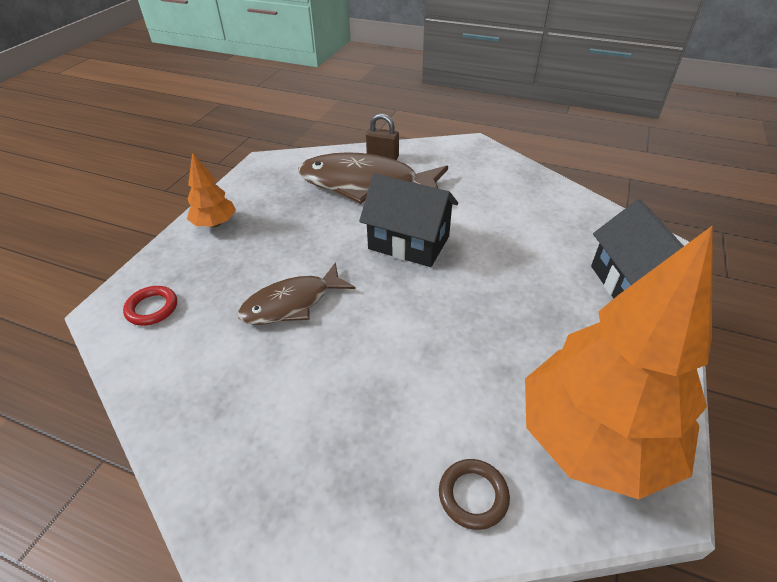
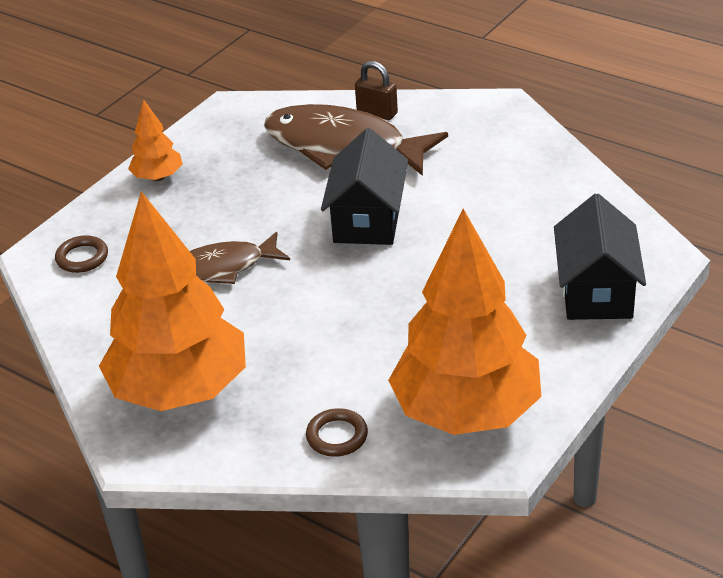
camera: 15 degrees right, 5 degrees down
red ring [123,286,177,326] -> brown ring [55,235,108,273]
black house [359,173,458,267] -> black house turned 60 degrees clockwise [321,128,408,245]
none -> orange tree [99,191,246,411]

